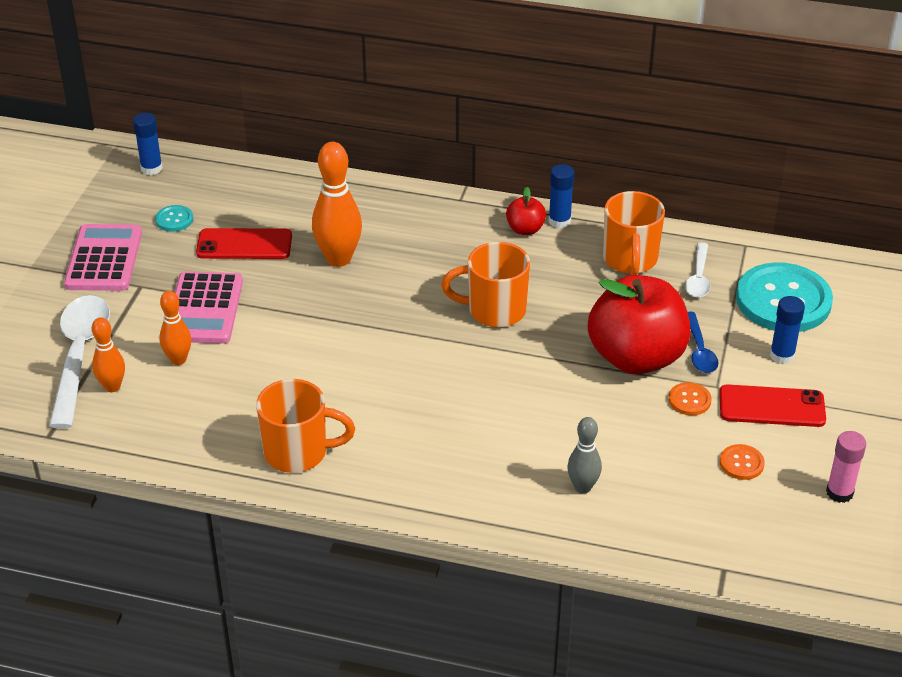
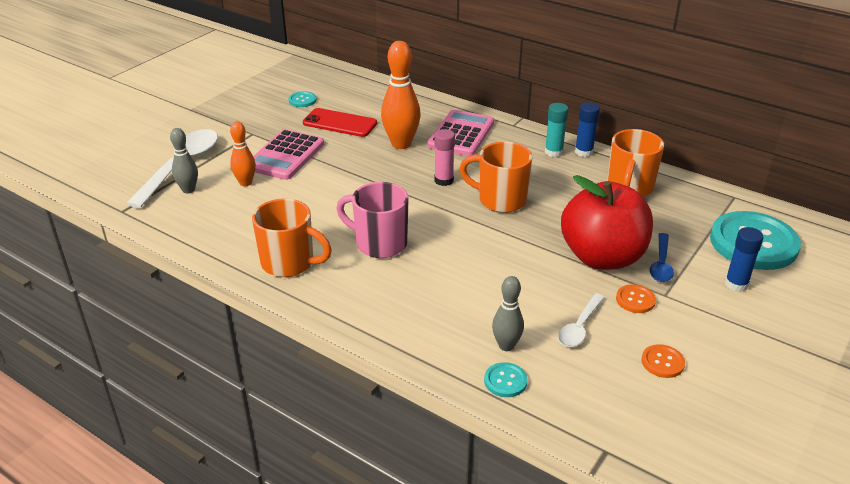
camera: 20 degrees right, 5 degrees down
pink calculator [64,224,142,291] -> pink calculator moved to [427,110,494,156]
orange bowling pin [92,317,125,392] -> grey bowling pin [170,128,198,194]
blue glue stick [133,113,163,175] -> none
red apple [506,187,546,235] -> turquoise glue stick [545,103,568,157]
white spoon [685,242,710,298] -> white spoon moved to [558,293,605,347]
red phone [719,384,826,427] -> none
pink glue stick [826,431,866,503] -> pink glue stick moved to [434,129,455,186]
none -> pink mug [336,182,409,258]
none -> turquoise button [484,362,528,397]

